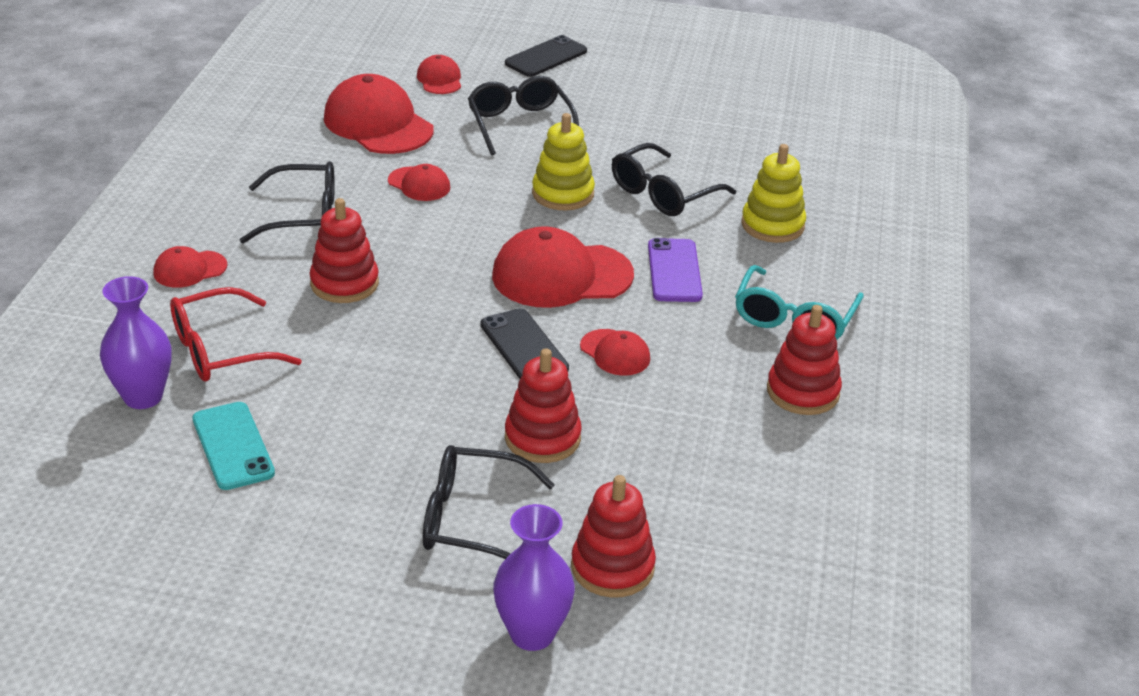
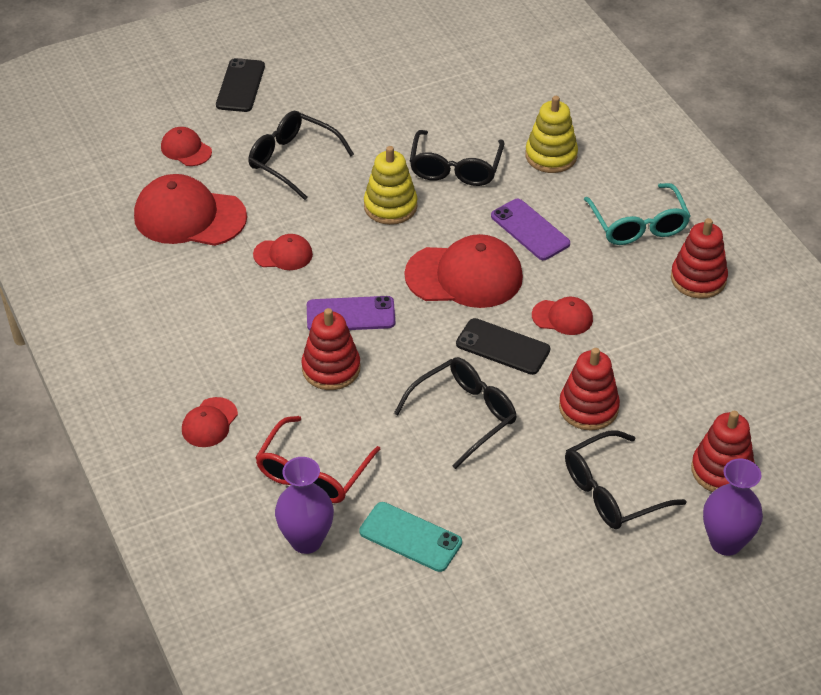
camera: 35 degrees left, 10 degrees up
black glasses [240,161,335,243] -> black glasses moved to [394,357,517,469]
red cap [492,226,634,308] -> red cap turned 135 degrees counterclockwise [404,234,523,308]
none -> purple phone [307,296,395,331]

